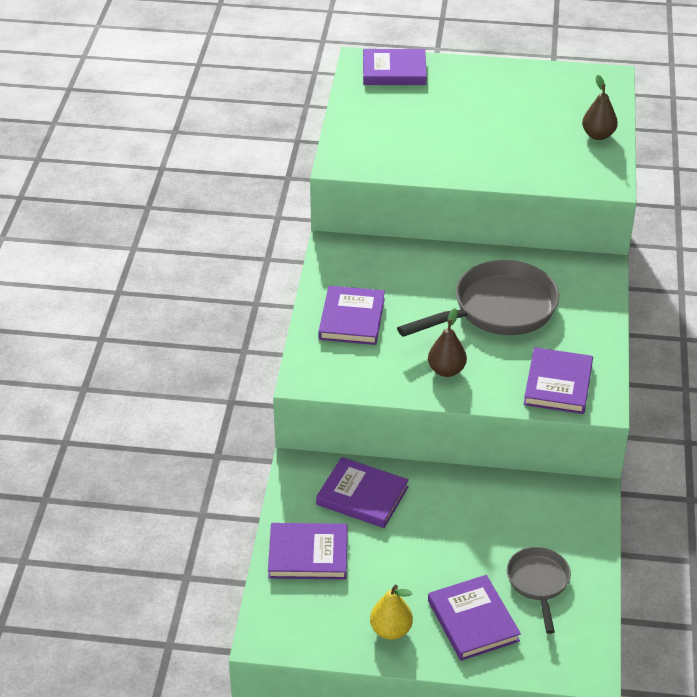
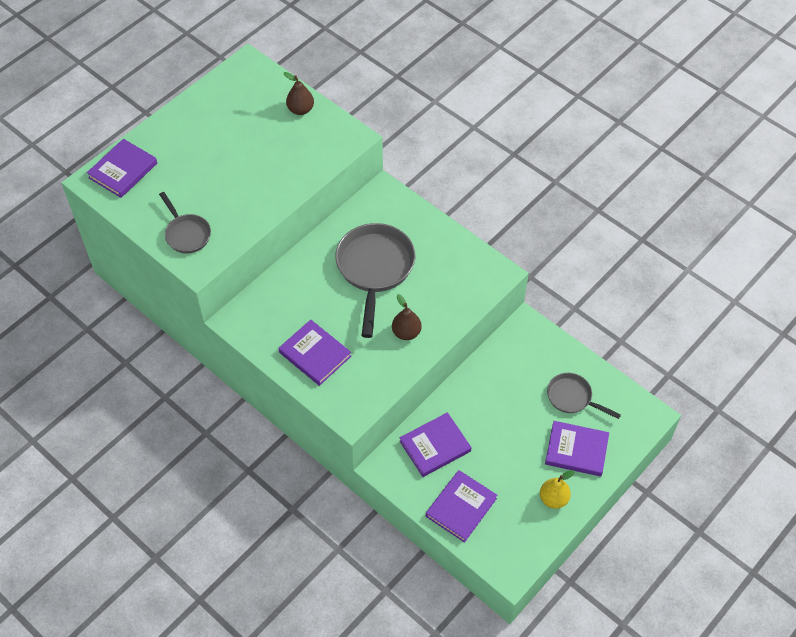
camera: 55 degrees left, 15 degrees up
purple book [524,347,593,414] -> none
none -> grey pan [159,192,211,254]

